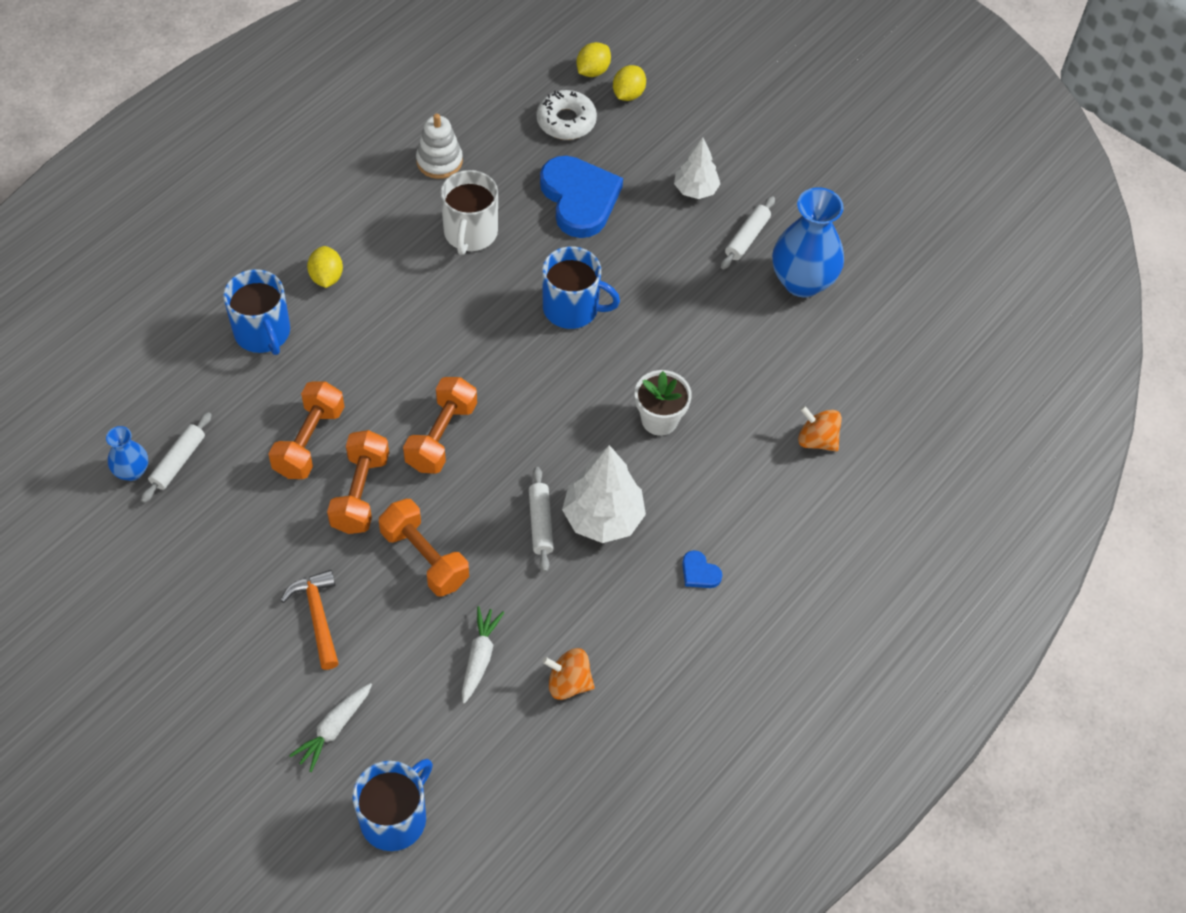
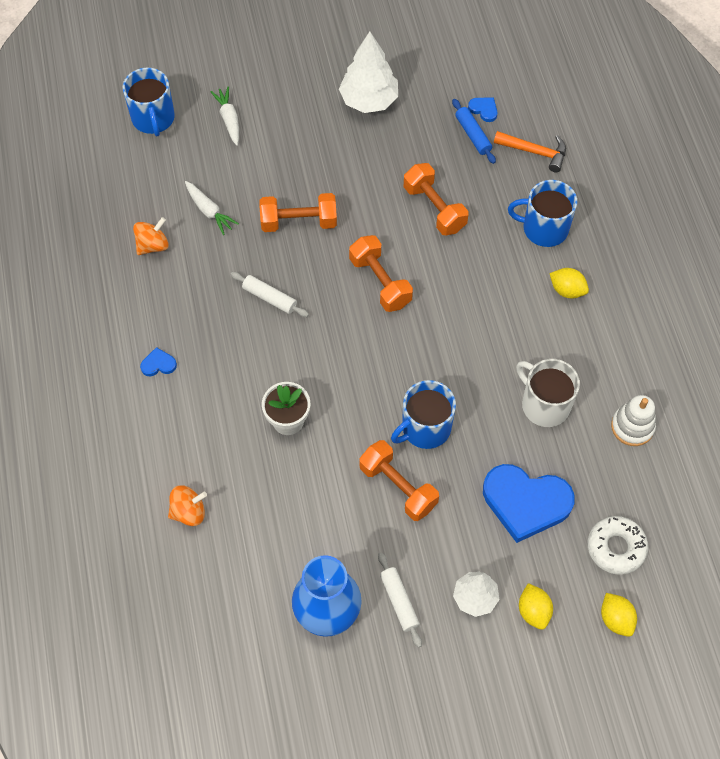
camera: 130 degrees right, 5 degrees up
blue vase [106,426,148,481] -> blue heart [468,97,497,122]
white rolling pin [141,412,212,503] -> blue rolling pin [452,99,496,164]
orange hammer [280,570,339,670] -> orange hammer moved to [494,131,566,173]
orange dumbbell [327,430,389,534] -> orange dumbbell moved to [359,440,439,521]
white tree [562,445,646,543] -> white tree moved to [339,32,398,113]
yellow lemon [577,42,611,77] -> yellow lemon moved to [519,583,553,630]

